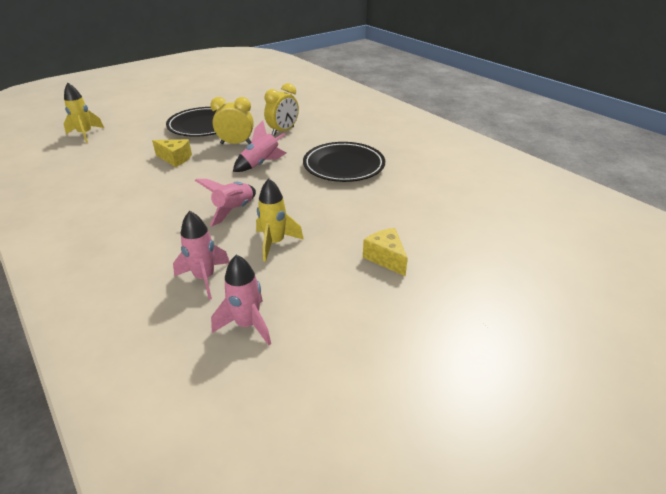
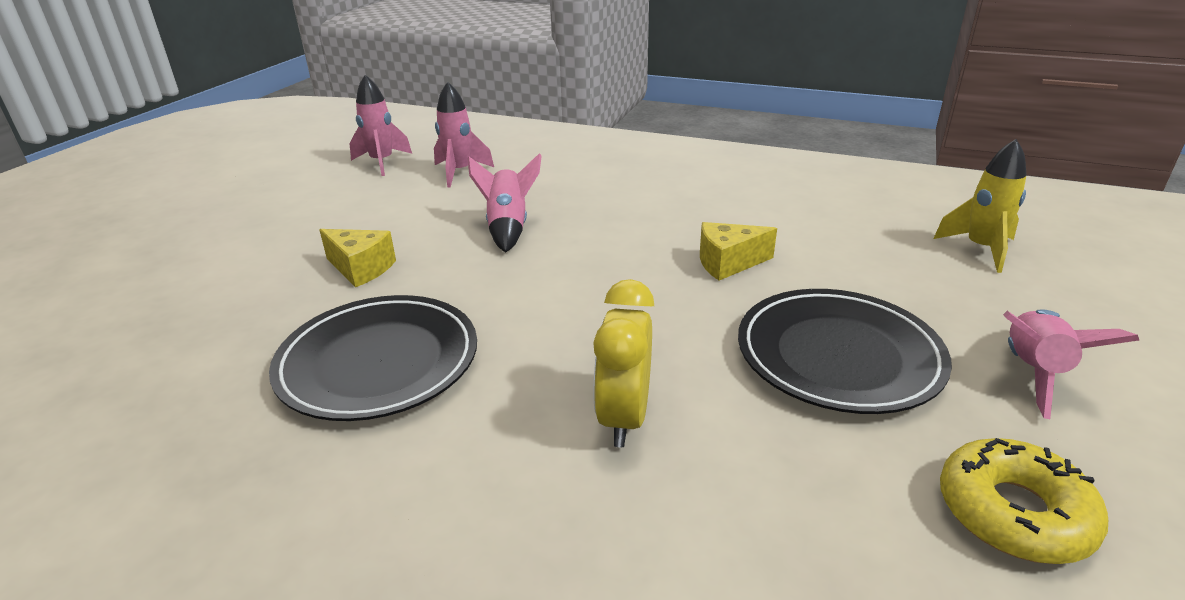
camera: 150 degrees right, 5 degrees down
yellow clock [210,97,254,144] -> none
pink rocket [233,120,286,172] -> pink rocket moved to [1003,309,1139,419]
yellow rocket [256,179,304,262] -> none
yellow cheese [363,228,408,276] -> yellow cheese moved to [319,229,396,287]
none -> yellow donut [940,438,1108,564]

